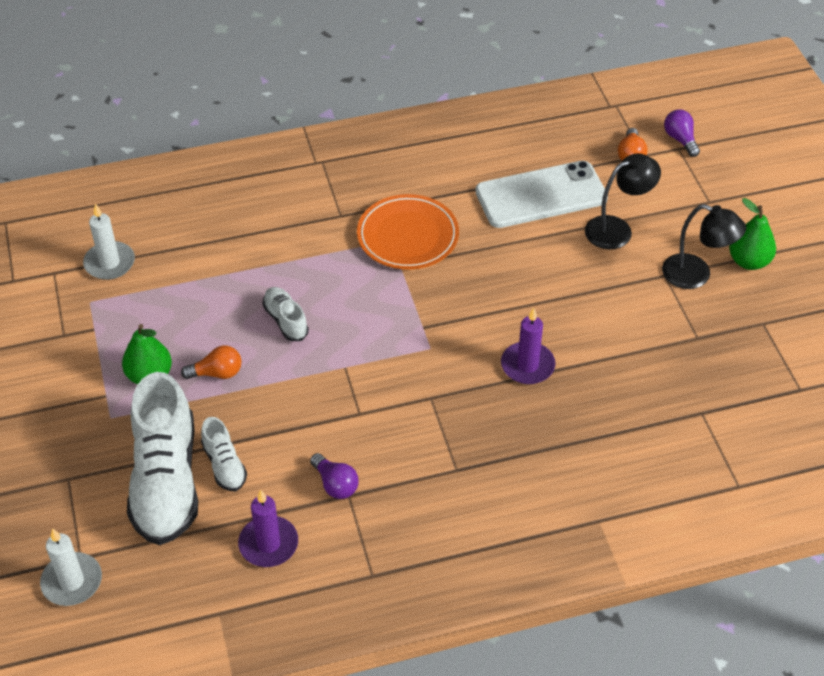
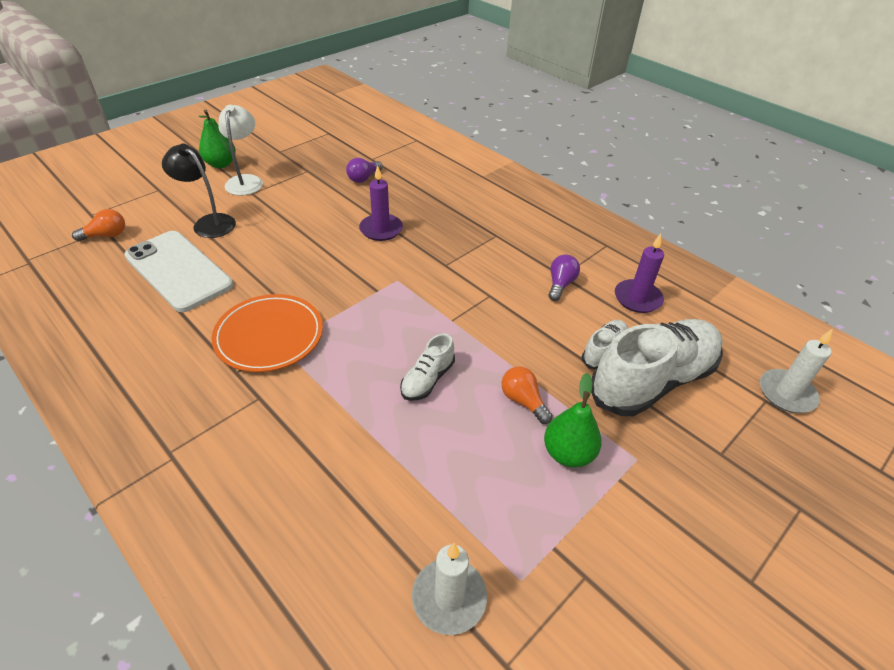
camera: 120 degrees left, 5 degrees down
black lamp [662,204,746,289] -> white lamp [218,105,263,196]
purple light bulb [664,110,700,157] -> purple light bulb moved to [346,158,383,183]

